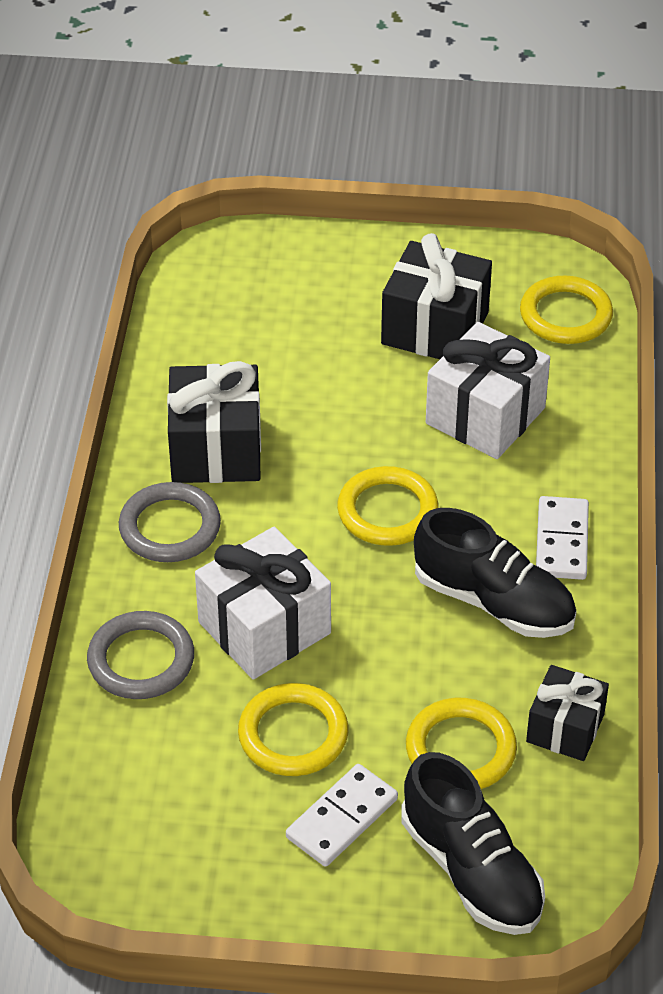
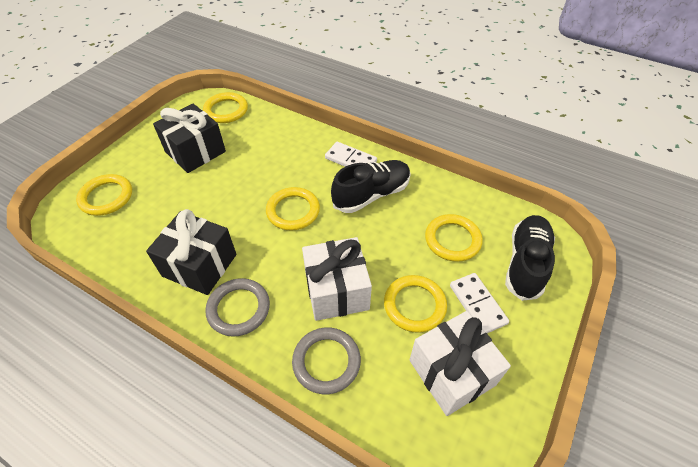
camera: 65 degrees left, 5 degrees up
black shoe [401,752,545,935] -> black shoe turned 60 degrees counterclockwise [505,215,555,301]
white gift [426,322,550,459] -> white gift moved to [410,311,511,416]
black gift [526,665,609,761] -> none
none -> yellow ring [76,174,132,216]

